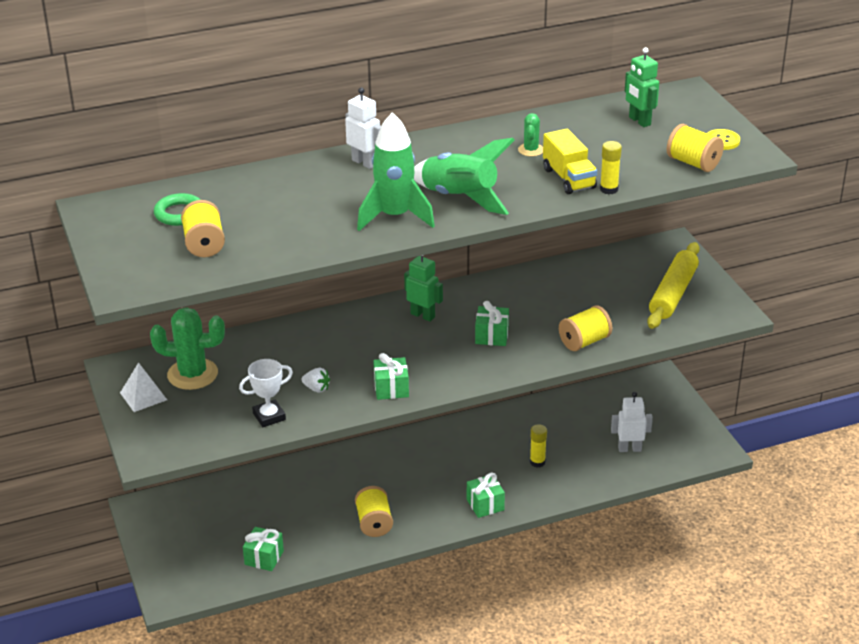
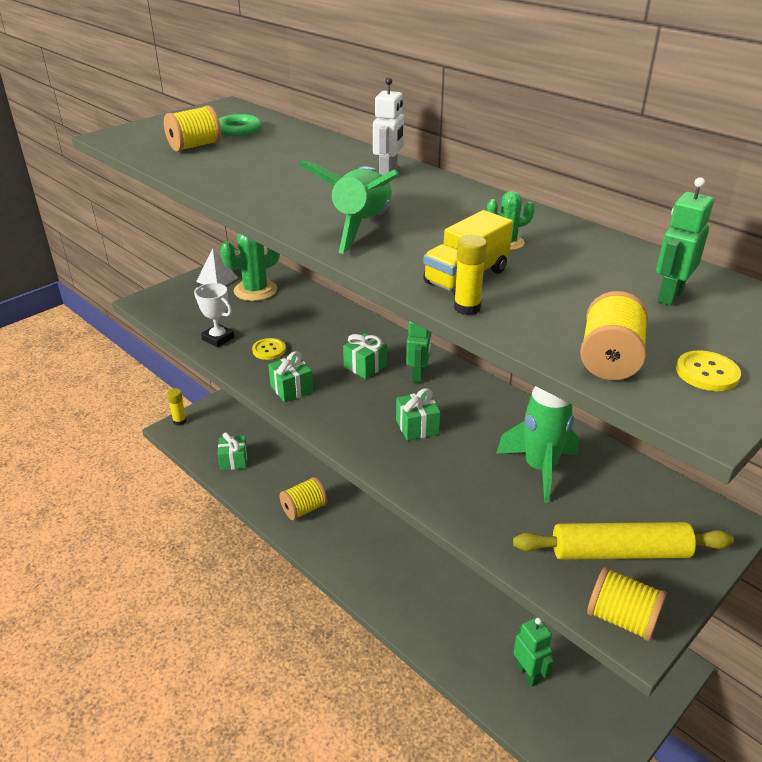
camera: 65 degrees right, 0 degrees up
green cactus [150,307,225,390] -> green cactus turned 75 degrees clockwise [220,233,280,301]
white strawberry [301,368,330,393] -> yellow button [252,338,286,360]
green rocket [357,112,435,231] -> green rocket moved to [496,386,579,503]
green gift [467,473,505,518] -> green gift moved to [343,333,387,379]
yellow glue stick [530,424,547,468] -> yellow glue stick moved to [167,388,187,426]
yellow spool [559,305,612,351] -> yellow spool moved to [587,567,667,641]
white robot [611,392,653,452] -> green robot [513,617,554,687]

